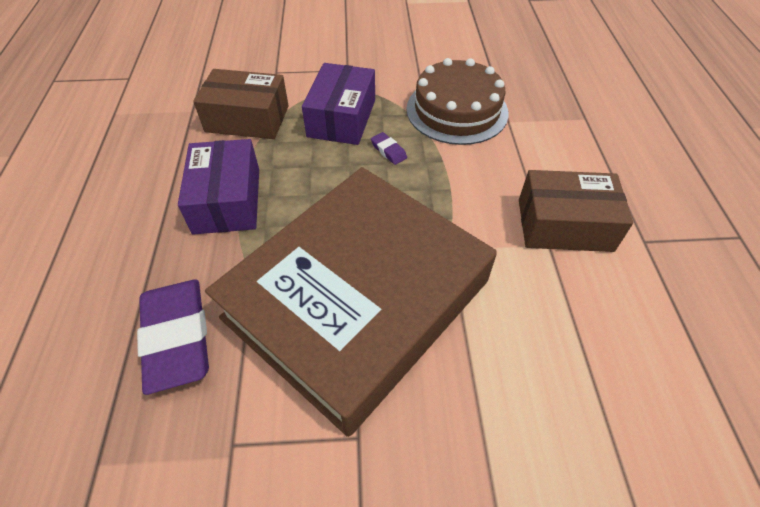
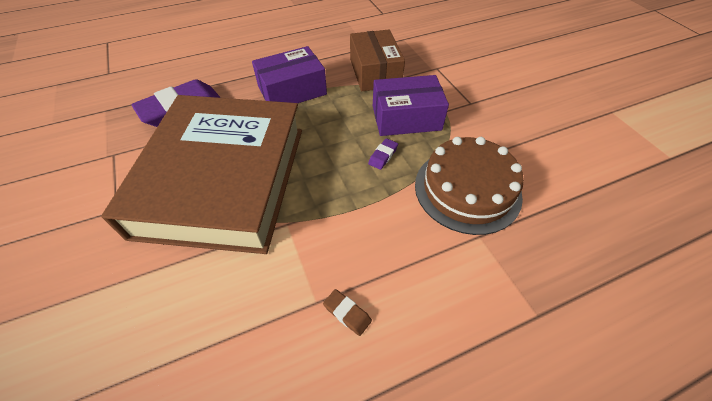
camera: 70 degrees right, 0 degrees up
brown book [205,167,497,437] -> brown book turned 75 degrees clockwise [101,95,302,254]
brown box [519,170,633,252] -> brown eraser [323,289,372,336]

